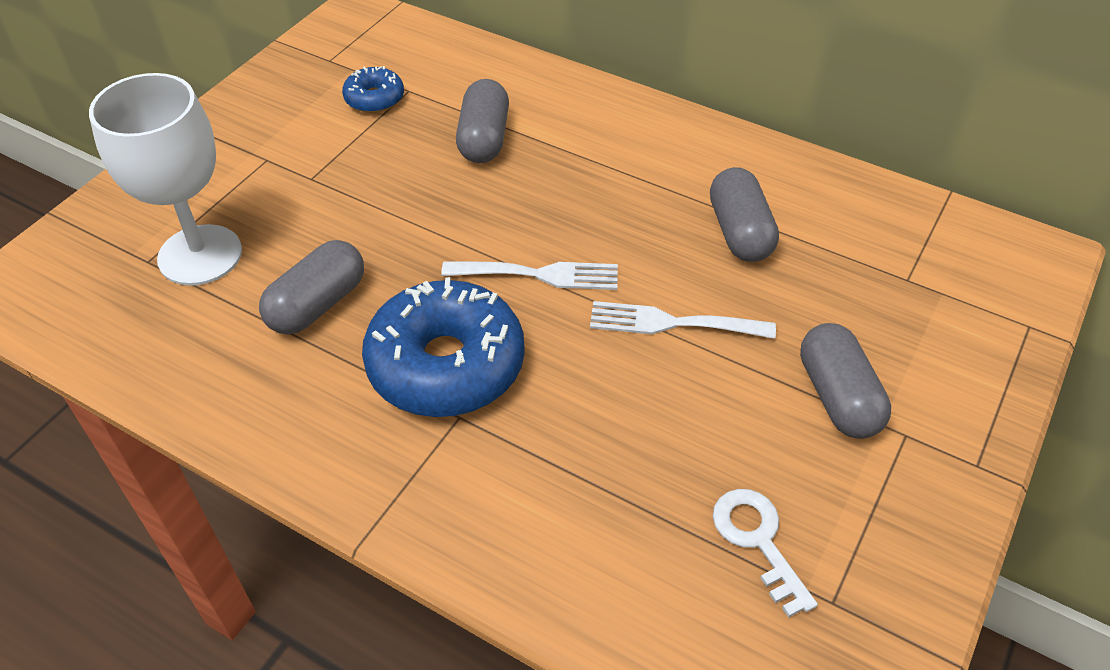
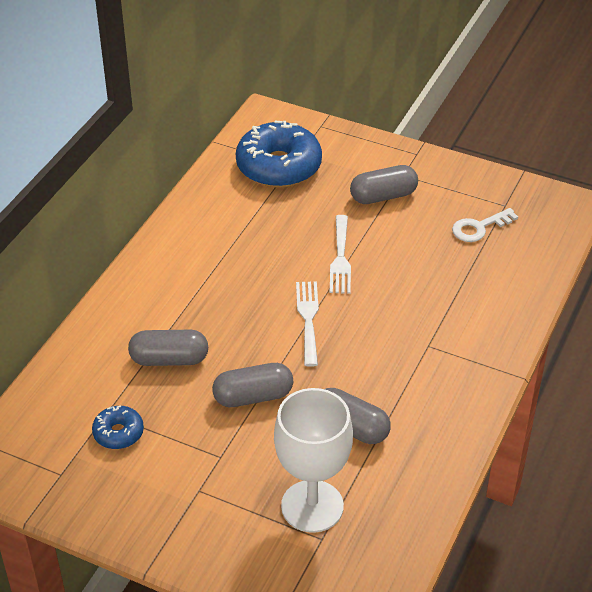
camera: 95 degrees left, 5 degrees down
blue donut [362,277,525,417] -> blue donut moved to [236,121,322,188]
grey capsule [710,167,779,262] -> grey capsule moved to [212,363,293,407]

